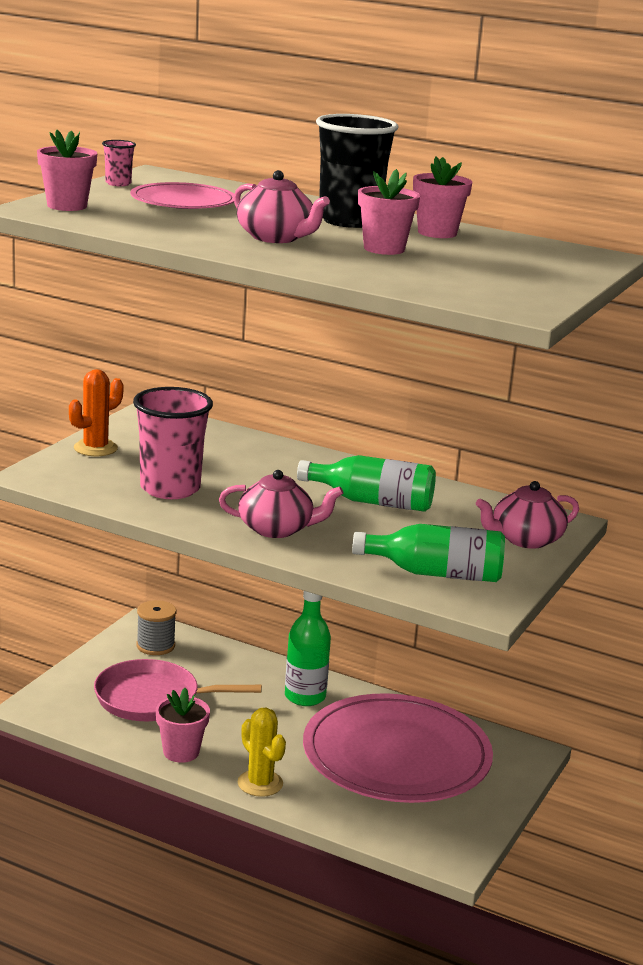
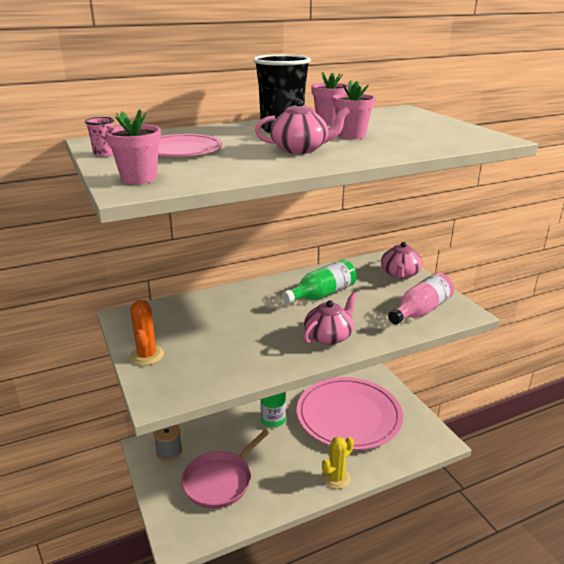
camera: 50 degrees left, 5 degrees up
pink cup [133,387,213,499] -> none
pink flower pot [156,688,210,763] -> none
yellow cactus [238,708,286,797] -> yellow cactus turned 45 degrees counterclockwise [322,437,354,489]
green bottle [352,524,505,582] -> pink bottle [388,273,454,324]

